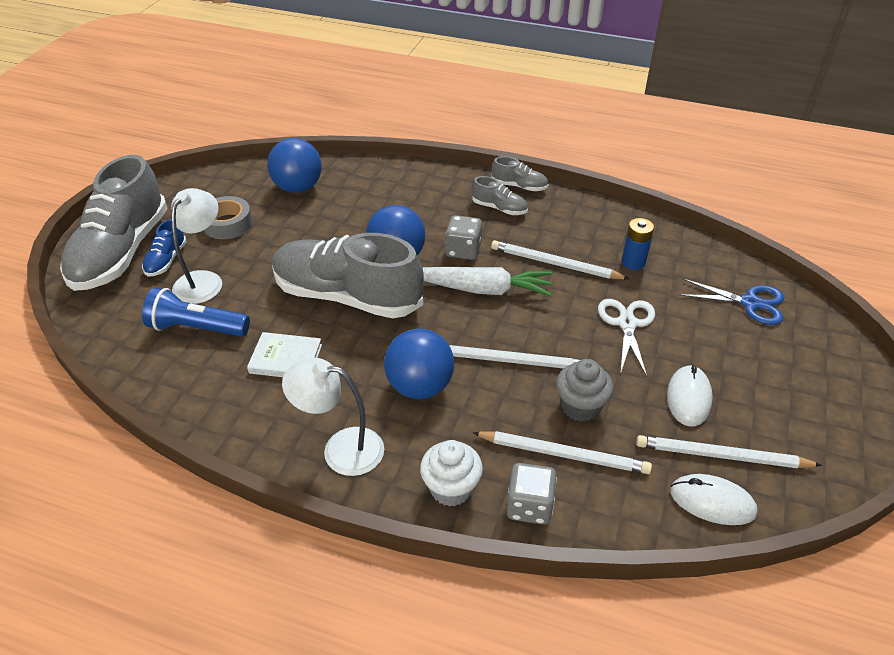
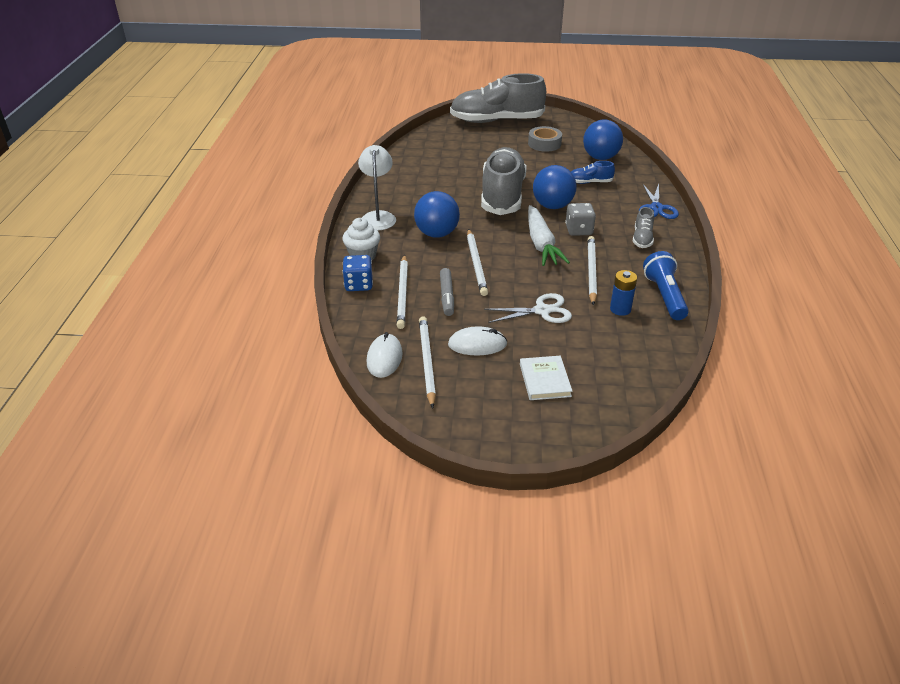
camera: 75 degrees right, 5 degrees down
blue shoe [142,219,187,277] -> blue shoe moved to [571,161,615,184]
blue flashlight [142,287,250,337] -> blue flashlight moved to [643,251,689,320]
white lamp [171,188,222,304] -> none
white book [247,332,322,377] -> white book moved to [520,356,573,400]
grey shoe [491,156,549,191] -> none
grey dice [506,463,557,525] -> blue dice [343,255,373,291]
grey cupcake [556,359,614,422] -> grey marker [440,268,454,316]
blue scissors [679,278,784,325] -> blue scissors moved to [639,183,679,219]

